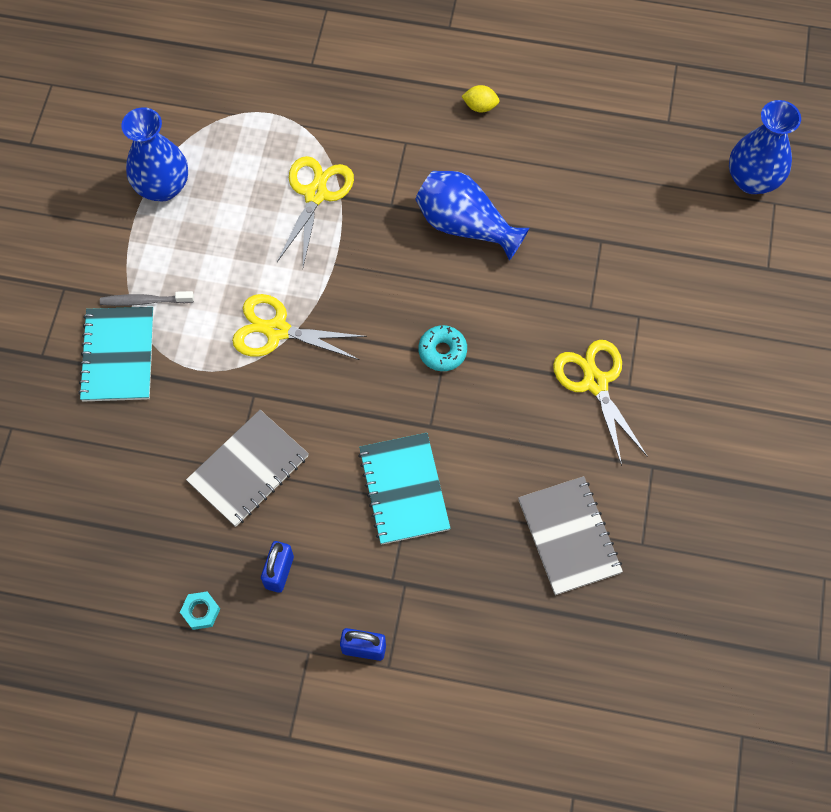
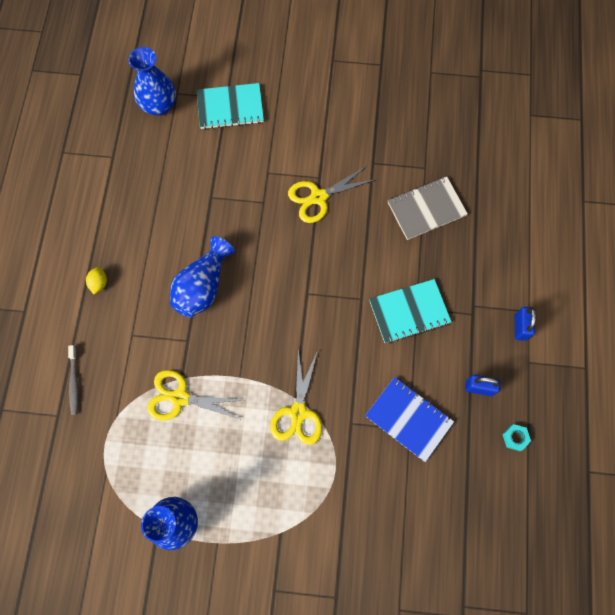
camera: 95 degrees left, 5 degrees up
turquoise notebook [78,307,154,402] -> turquoise notebook moved to [197,83,264,130]
grey toothbrush [100,291,194,306] -> grey toothbrush moved to [68,345,78,415]
grey notebook [186,410,309,527] -> blue notebook [365,377,454,462]
turquoise donut [418,325,467,371] -> none

